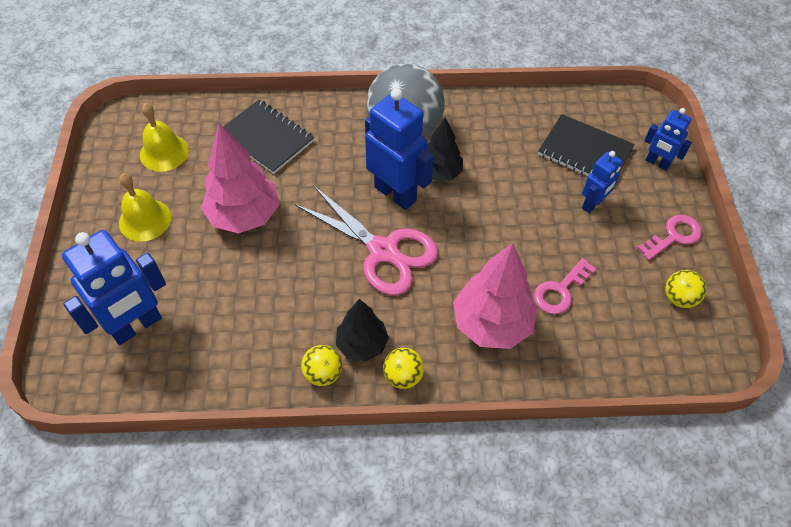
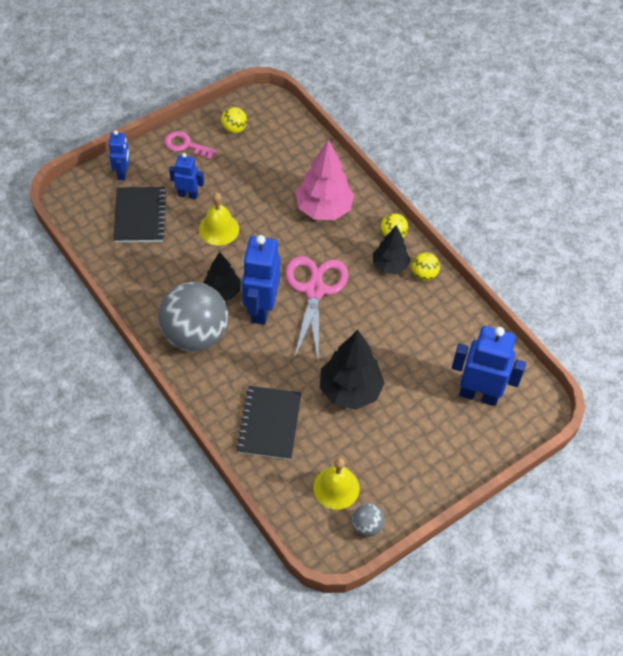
camera: 125 degrees left, 0 degrees up
yellow bell [119,173,171,242] -> yellow bell moved to [199,193,239,245]
pink tree [201,124,279,233] -> black tree [320,330,385,410]
pink key [534,258,596,314] -> none
none -> grey ball [352,504,385,537]

